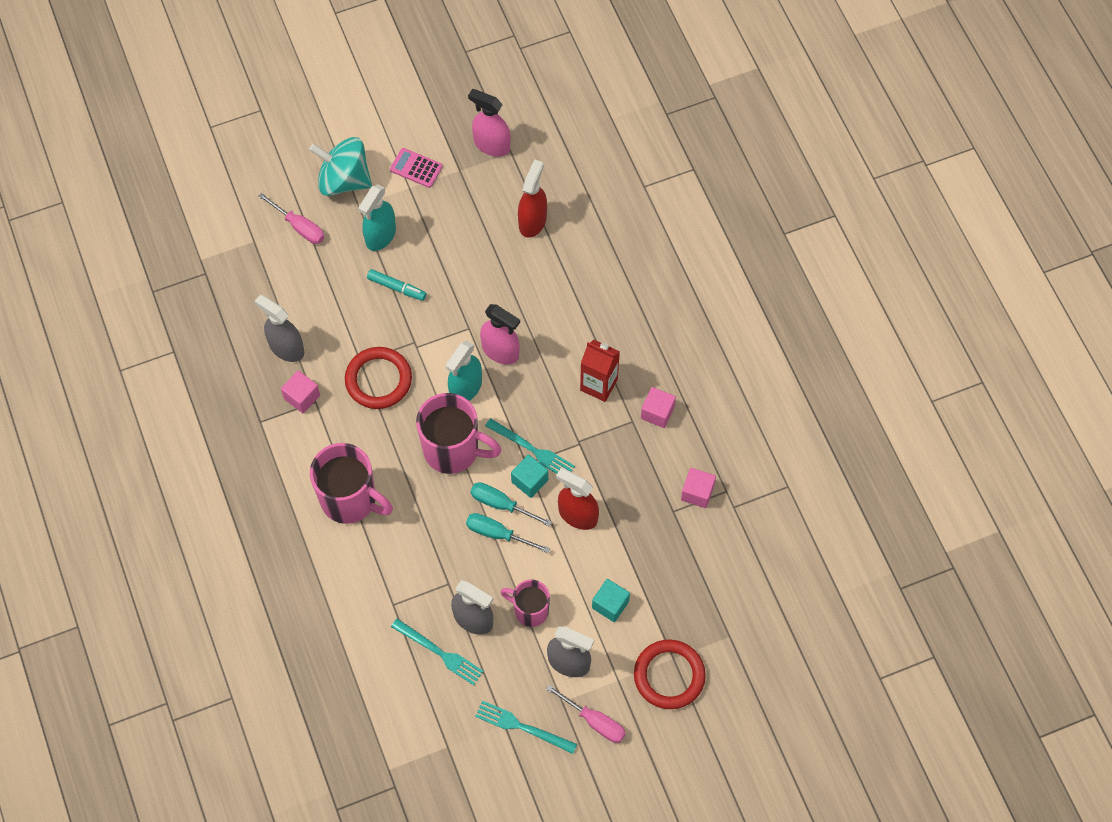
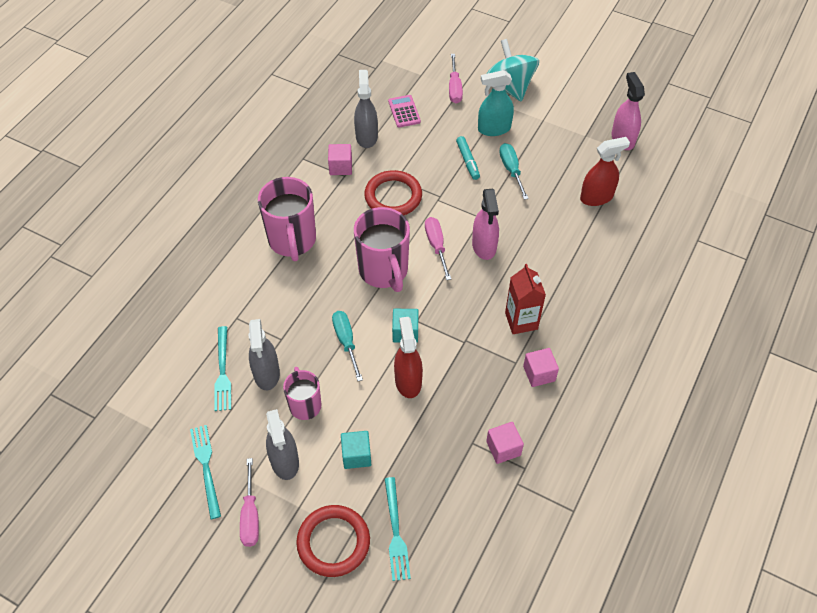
camera: 50 degrees right, 10 degrees down
pink calculator [390,148,443,188] -> pink calculator moved to [388,95,421,127]
turquoise spray bottle [446,341,482,401] -> pink screwdriver [425,217,451,280]
turquoise screwdriver [470,482,552,527] -> turquoise screwdriver moved to [499,143,529,200]
turquoise fork [485,418,575,474] -> turquoise fork moved to [385,477,411,581]

